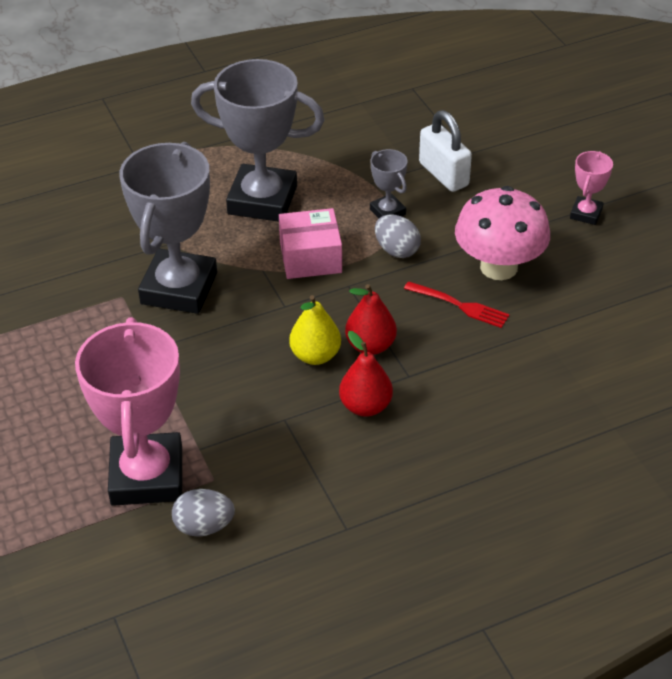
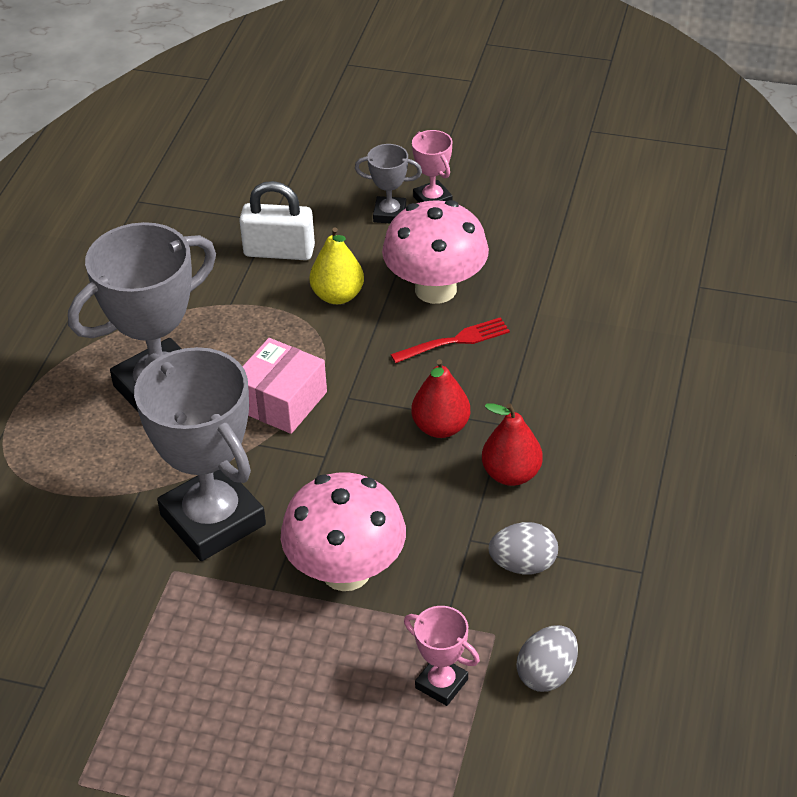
camera: 50 degrees left, 0 degrees up
pink trophy [75,317,182,506] -> pink trophy [404,606,480,706], size x0.46
yellow pear [289,295,341,365] -> yellow pear moved to [310,227,364,304]
grey trophy [370,149,408,218] -> grey trophy moved to [355,144,422,223]
grey egg [375,214,421,258] -> grey egg moved to [488,522,558,574]
none -> pink mushroom [281,472,406,591]

